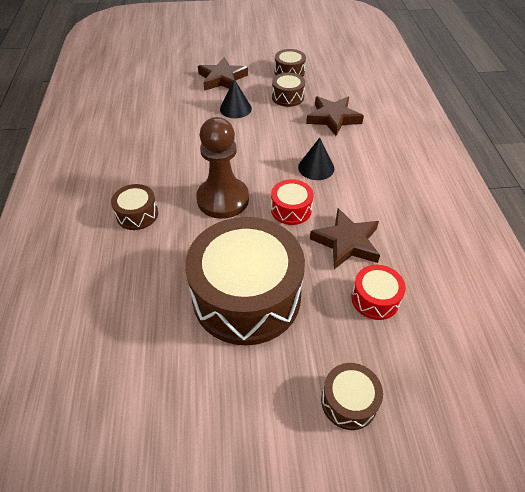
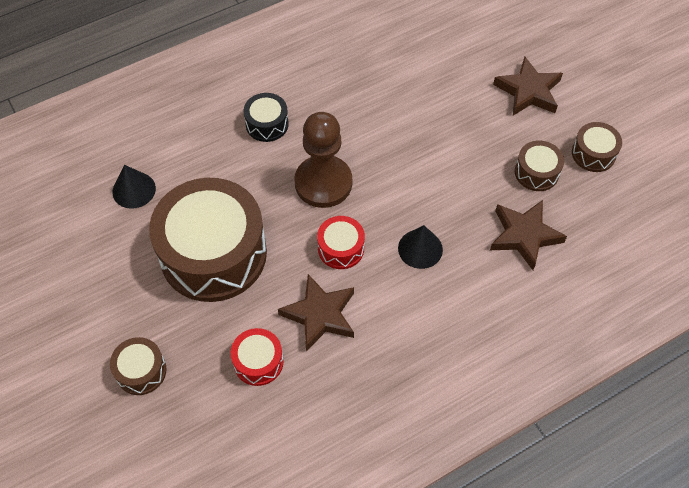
camera: 65 degrees right, 10 degrees up
brown drum [111,184,158,230] -> black drum [243,93,289,142]
black cone [220,79,252,118] -> black cone moved to [112,165,156,209]

